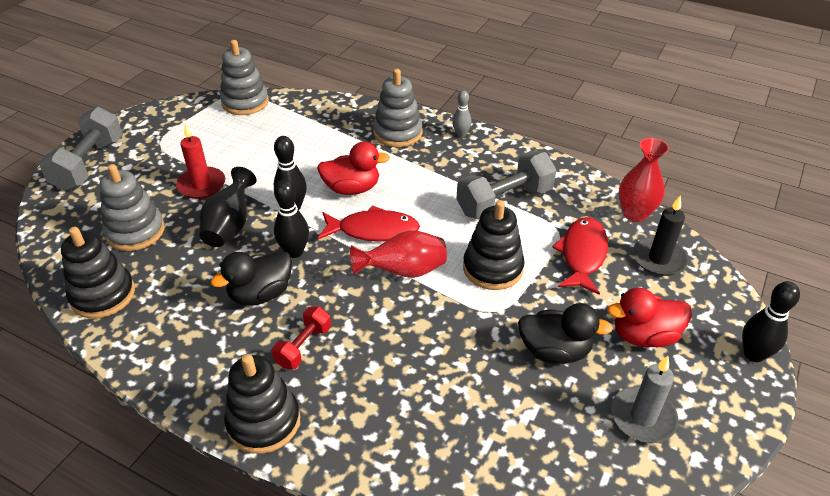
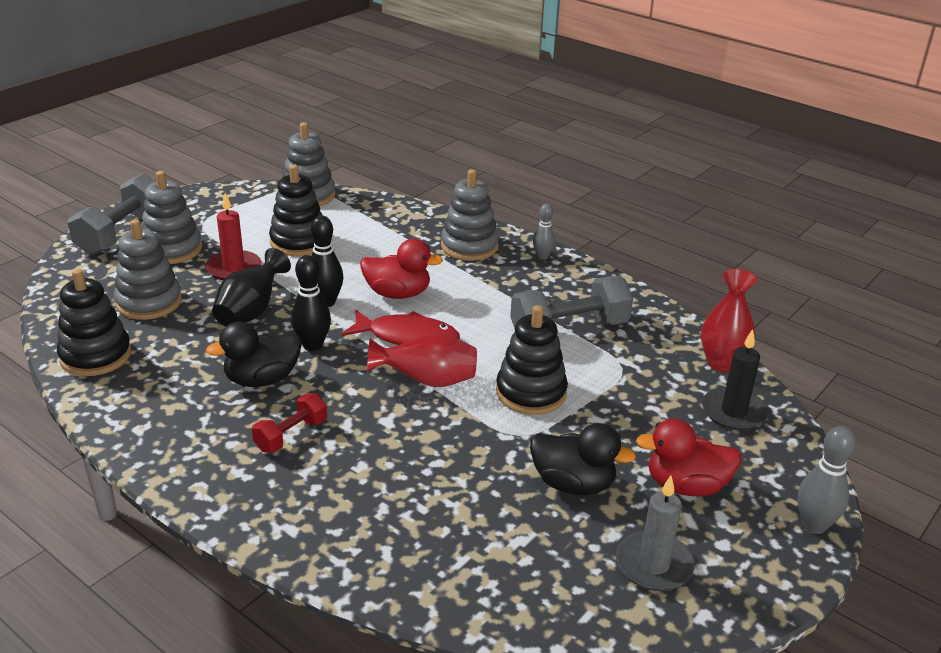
camera: 10 degrees right, 10 degrees down
black stacking toy [224,354,300,454] -> black stacking toy moved to [269,165,322,256]
red fish [552,217,608,295] -> none
black bowling pin [742,281,800,362] -> grey bowling pin [798,426,856,534]
none -> grey stacking toy [141,171,202,264]

